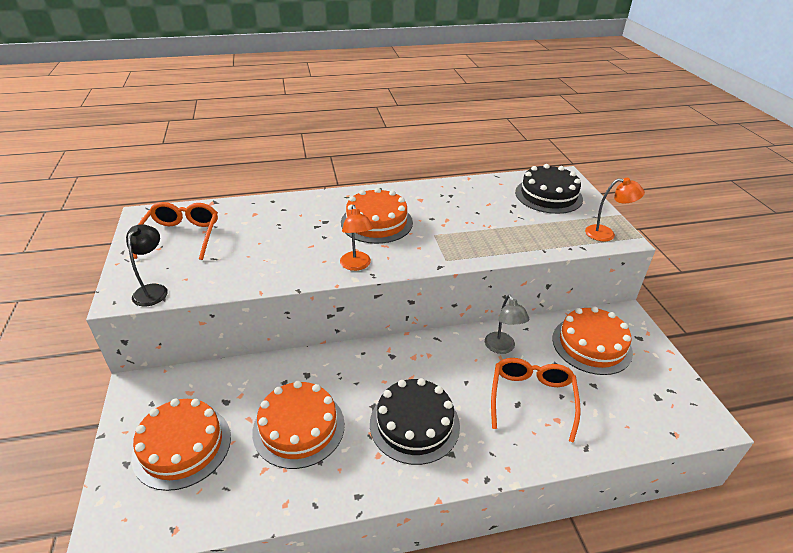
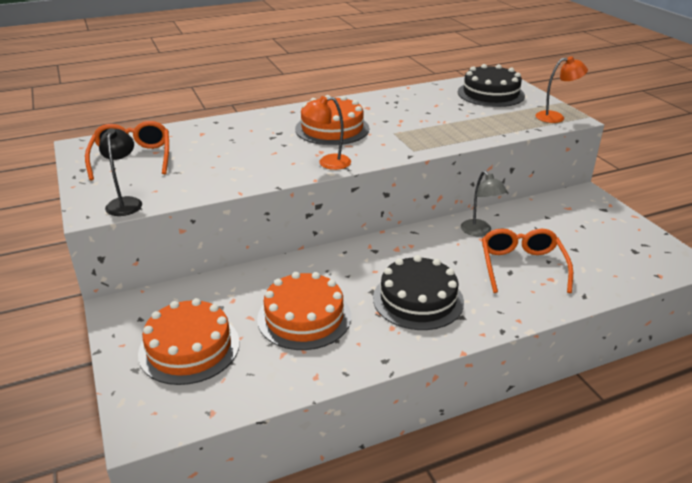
camera: 10 degrees left, 5 degrees down
orange lamp [340,205,373,271] -> orange lamp turned 105 degrees clockwise [302,96,351,170]
orange cake [552,306,633,375] -> none

